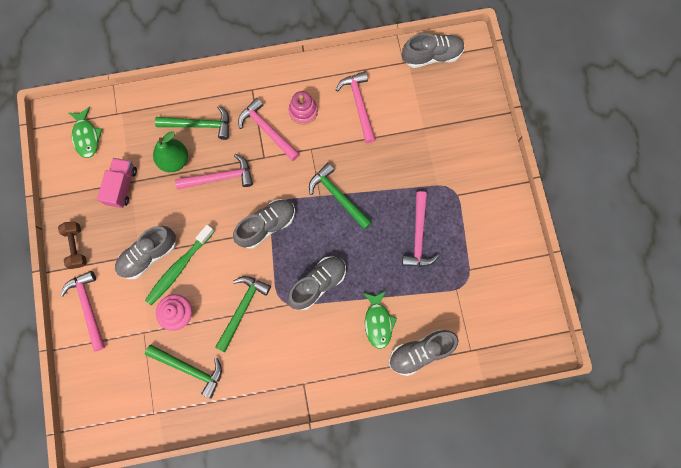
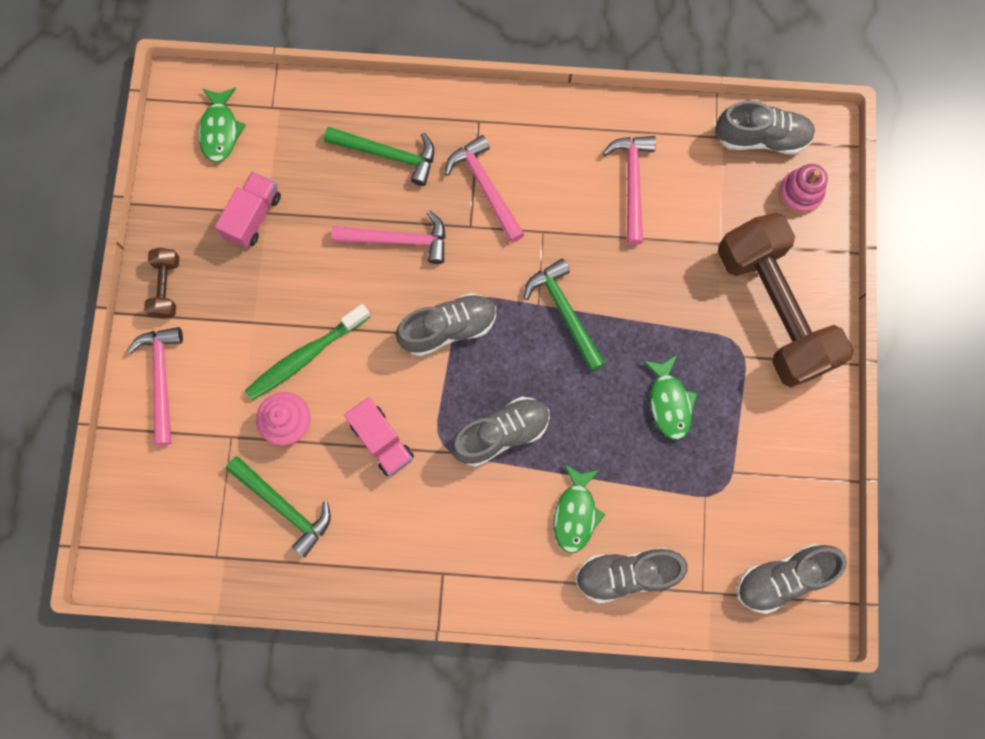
camera: 15 degrees right, 0 degrees up
grey shoe [115,226,176,279] -> grey shoe moved to [737,544,847,614]
green pear [153,131,188,172] -> none
green hammer [215,276,271,352] -> pink truck [344,397,414,476]
pink stacking toy [289,91,318,125] -> pink stacking toy moved to [778,164,828,214]
pink hammer [402,191,439,267] -> green fish [643,354,698,440]
none -> brown dumbbell [718,213,853,387]

